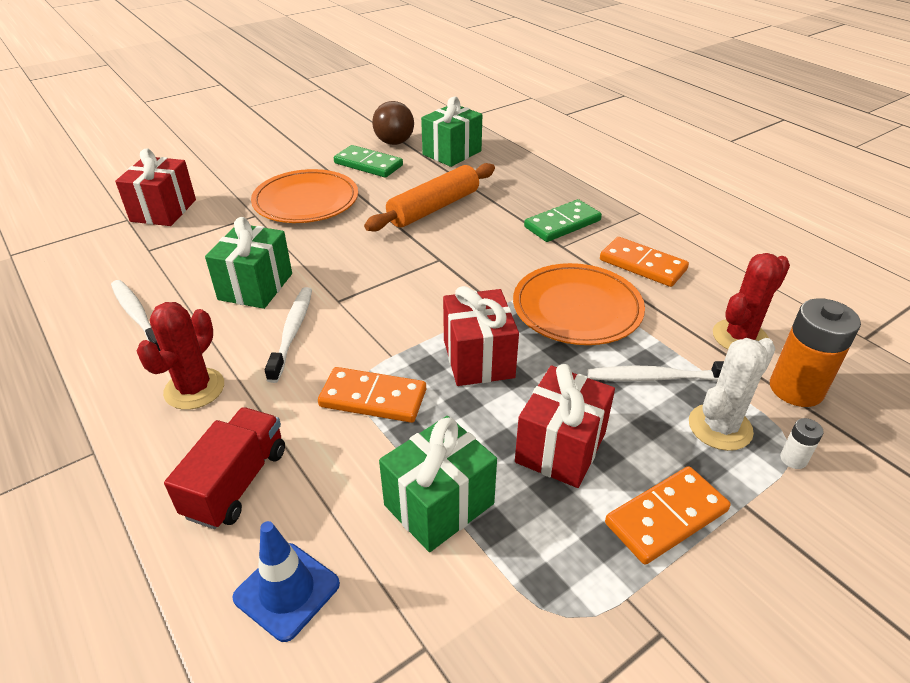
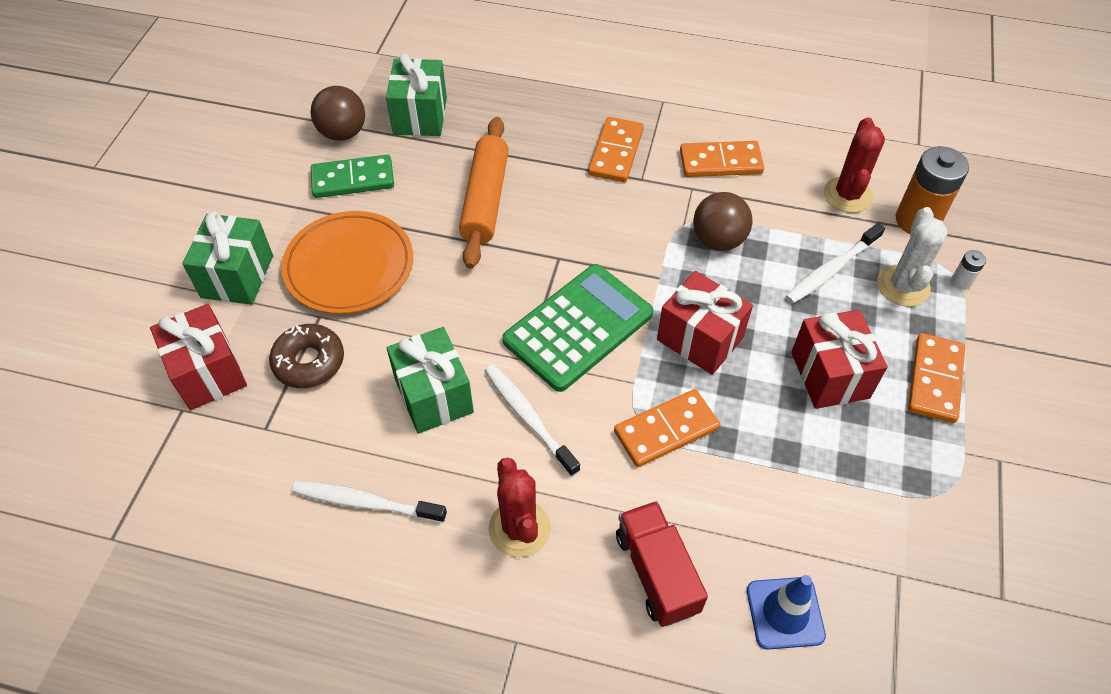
camera: 40 degrees left, 15 degrees up
green gift [379,416,497,552] -> green gift moved to [182,211,273,305]
orange plate [513,263,645,345] -> brown ball [693,192,753,251]
green domino [524,199,602,242] -> orange domino [588,117,644,182]
none -> brown donut [269,324,344,388]
none -> green calculator [502,264,654,392]

